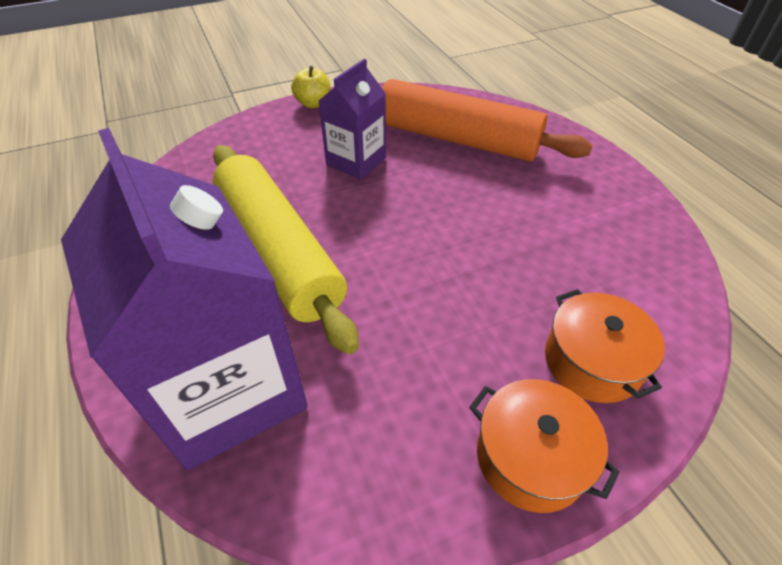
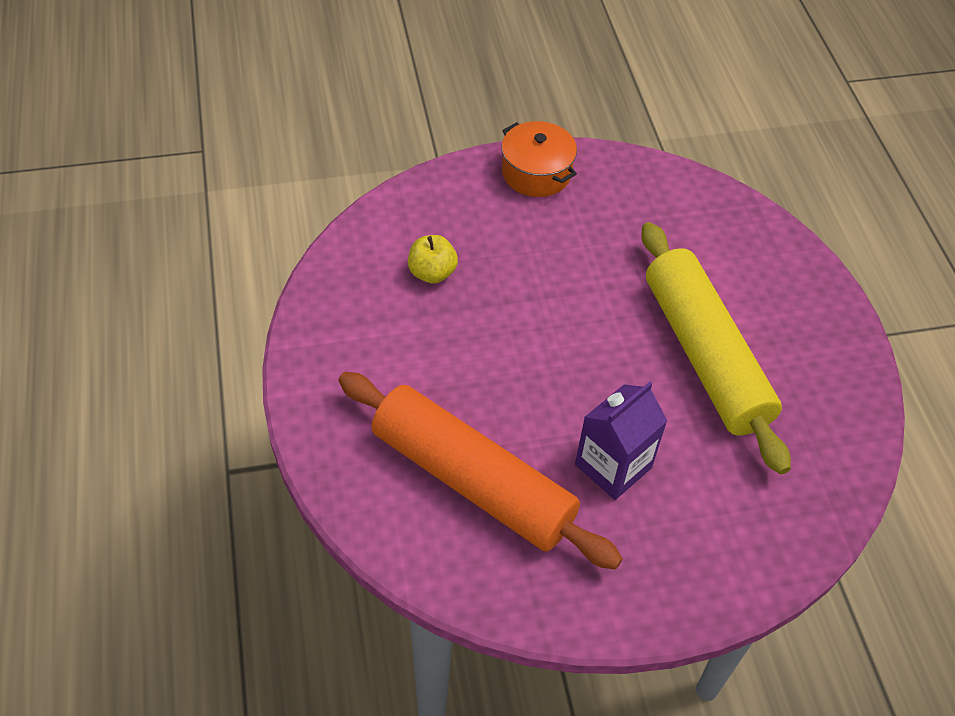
camera: 170 degrees left, 5 degrees up
purple carton [61,128,308,470] -> none
yellow apple [291,66,330,108] -> yellow apple moved to [408,235,458,283]
orange pot [545,289,665,403] -> none

